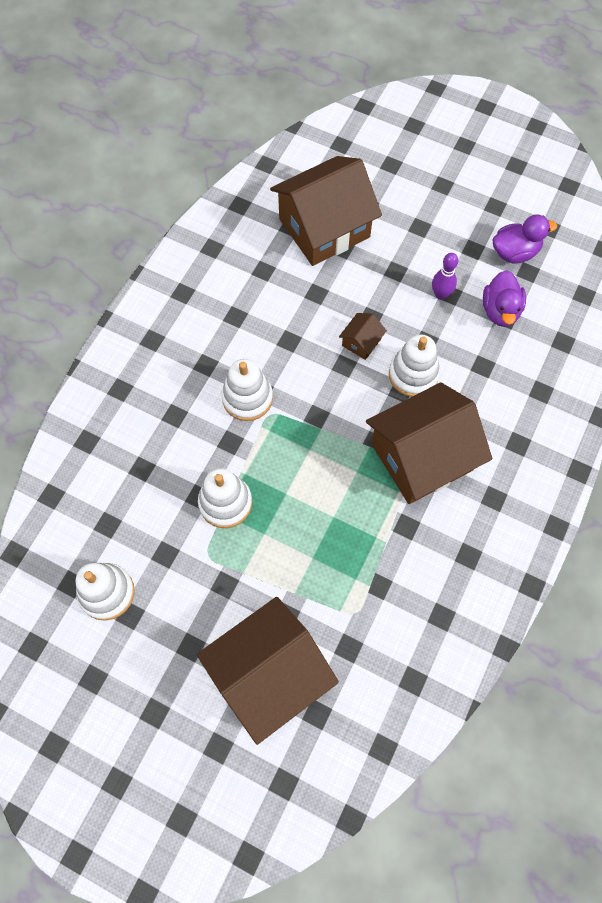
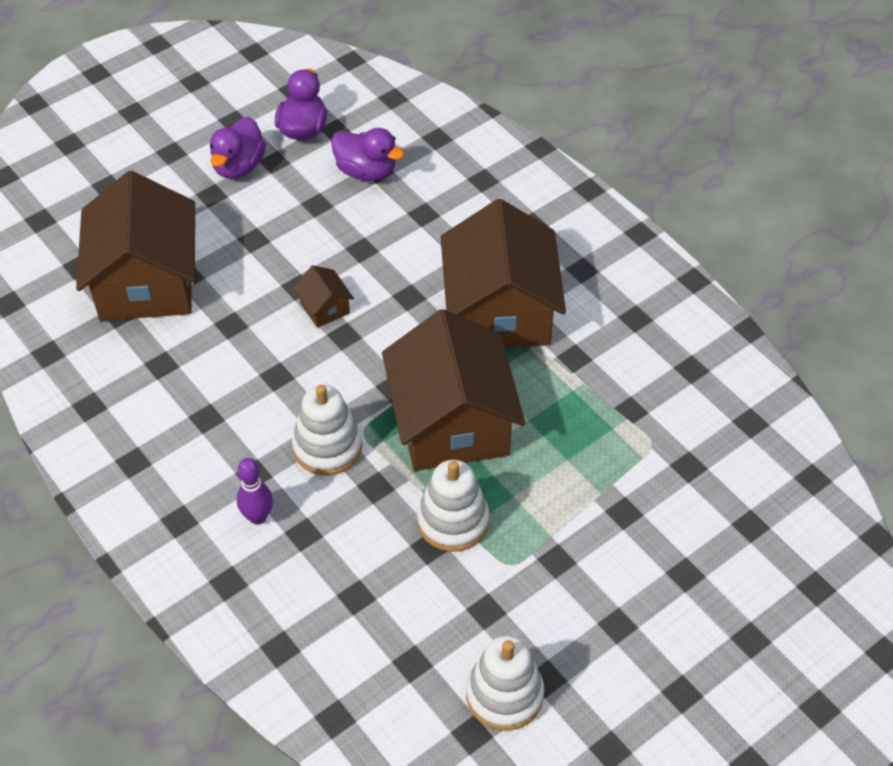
camera: 65 degrees left, 15 degrees down
brown house [197,597,339,745] -> brown house moved to [382,309,525,471]
white stacking toy [389,334,440,397] -> none
purple bowling pin [432,253,458,300] -> purple bowling pin moved to [237,458,273,524]
none -> purple duck [210,117,266,179]

